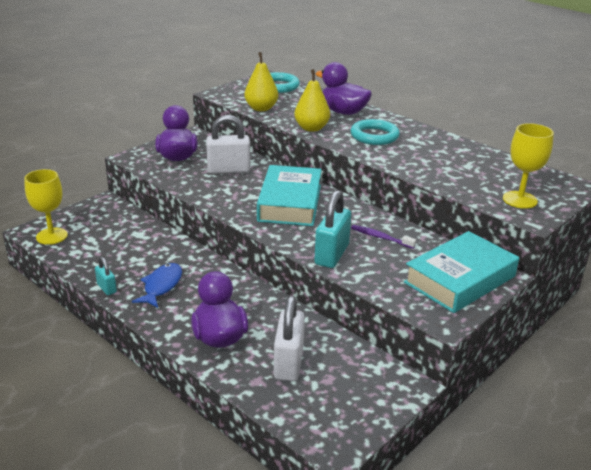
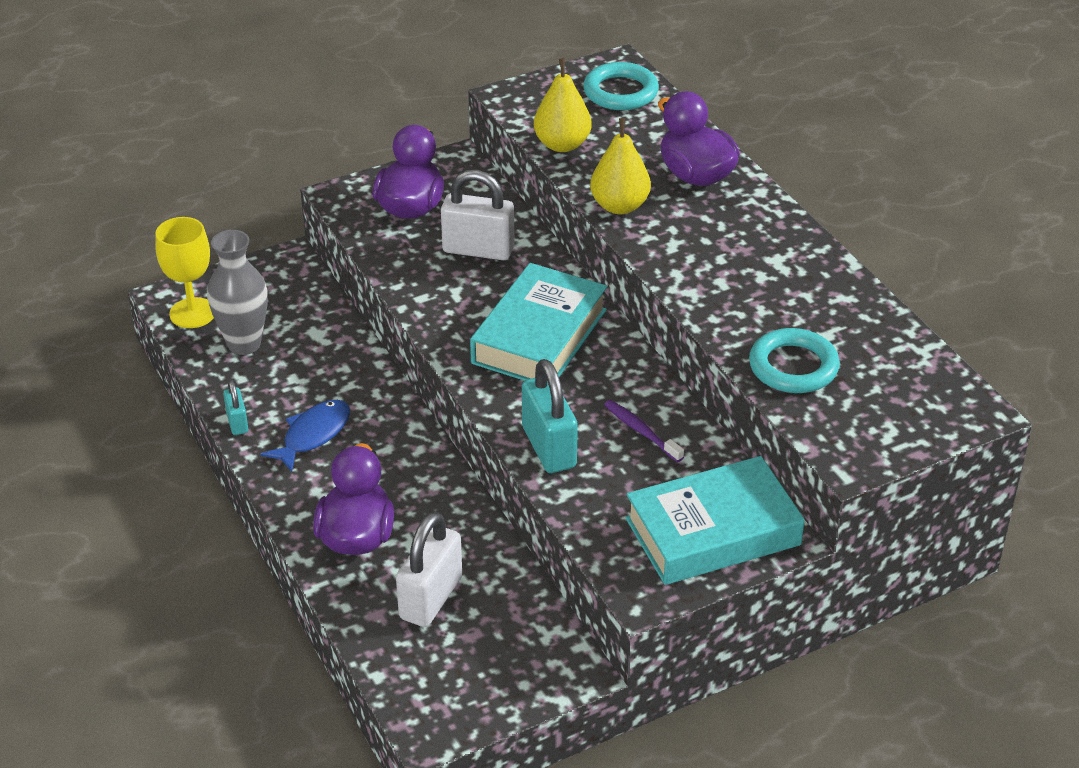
camera: 20 degrees right, 10 degrees up
turquoise padlock [314,190,351,268] -> turquoise padlock turned 60 degrees counterclockwise [522,359,578,473]
turquoise ring [351,119,400,145] -> turquoise ring moved to [749,328,840,393]
yellow goblet [503,123,554,209] -> none
none -> grey vase [207,230,268,355]

